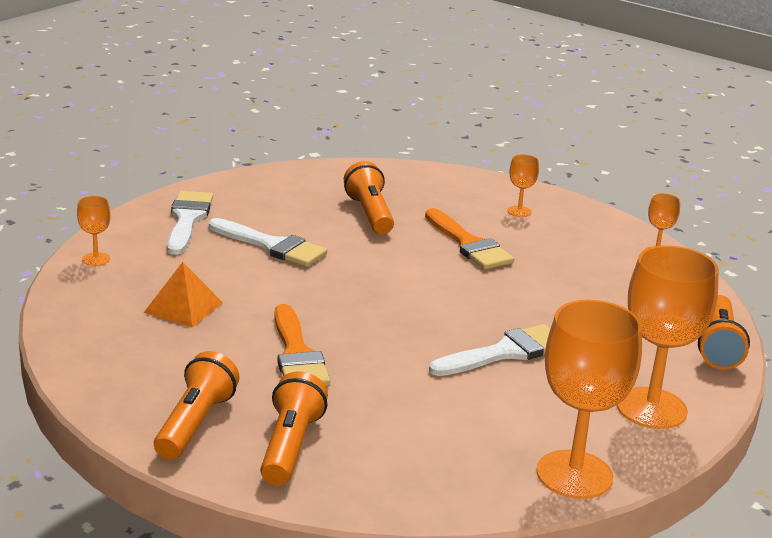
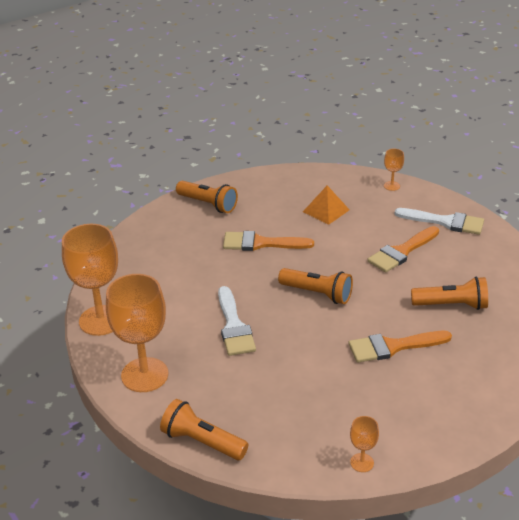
camera: 110 degrees right, 10 degrees up
white brush [209,218,327,267] -> orange brush [367,226,439,273]
orange flashlight [260,371,328,485] -> orange flashlight moved to [278,268,353,304]
orange goblet [507,154,539,217] -> none

